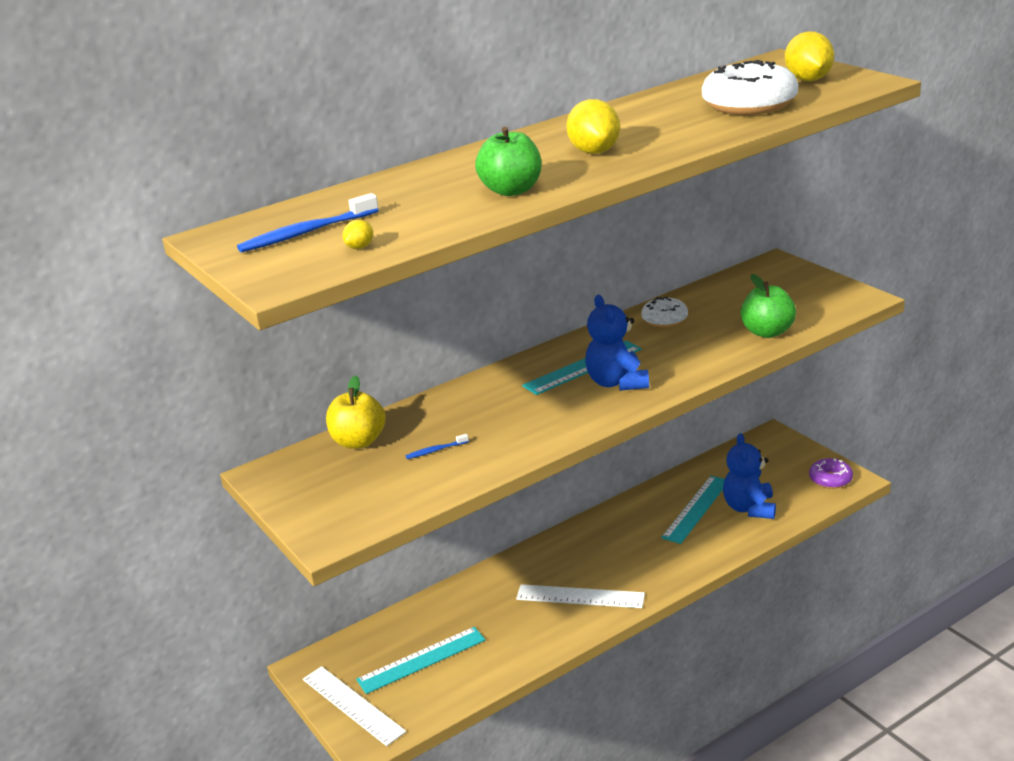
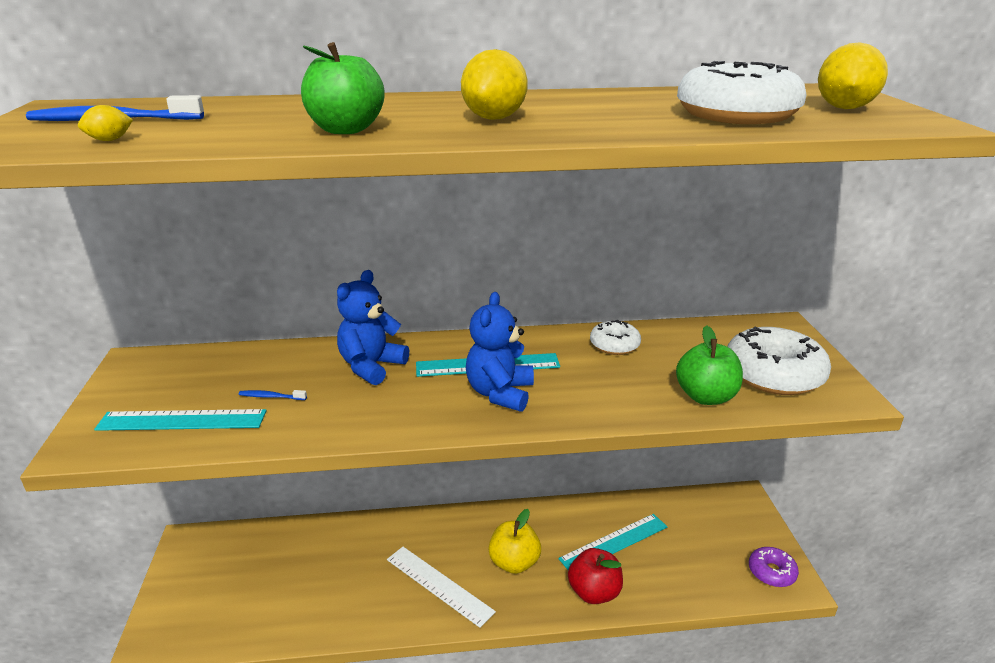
camera: 25 degrees right, 0 degrees up
white ruler [303,666,406,746] -> none
yellow apple [326,375,385,449] -> yellow apple moved to [488,509,541,574]
turquoise ruler [356,627,485,694] -> turquoise ruler moved to [94,409,267,431]
blue teddy bear [723,433,776,519] -> blue teddy bear moved to [337,270,409,385]
none -> red apple [568,548,623,604]
none -> white donut [727,327,831,395]

